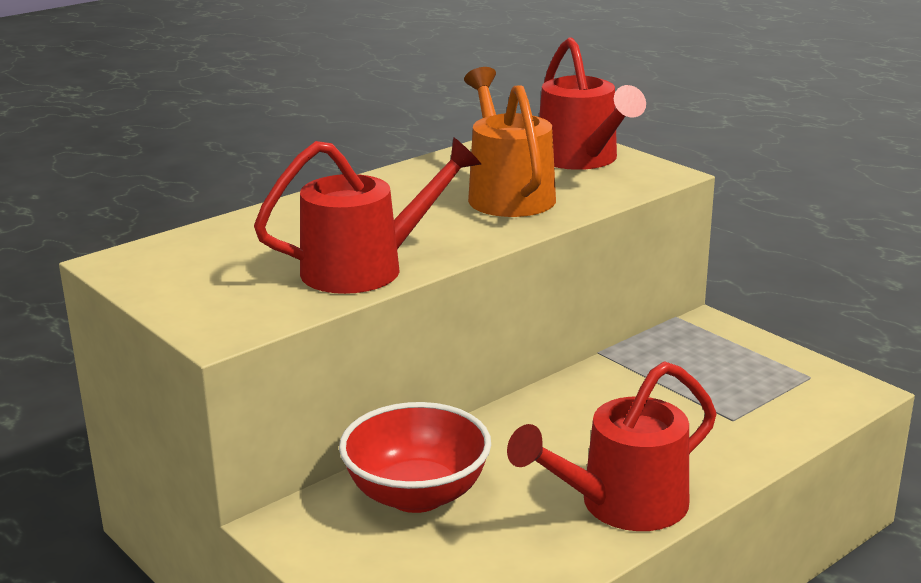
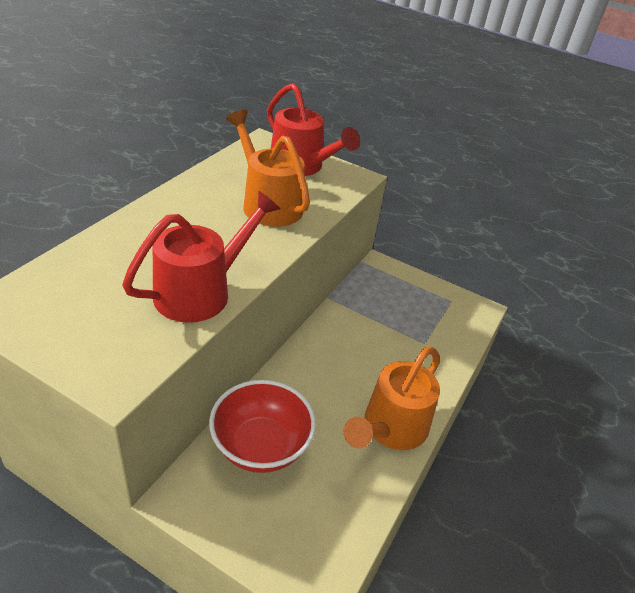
camera: 25 degrees left, 15 degrees up
red watering can [507,361,716,531] -> orange watering can [344,346,440,450]

